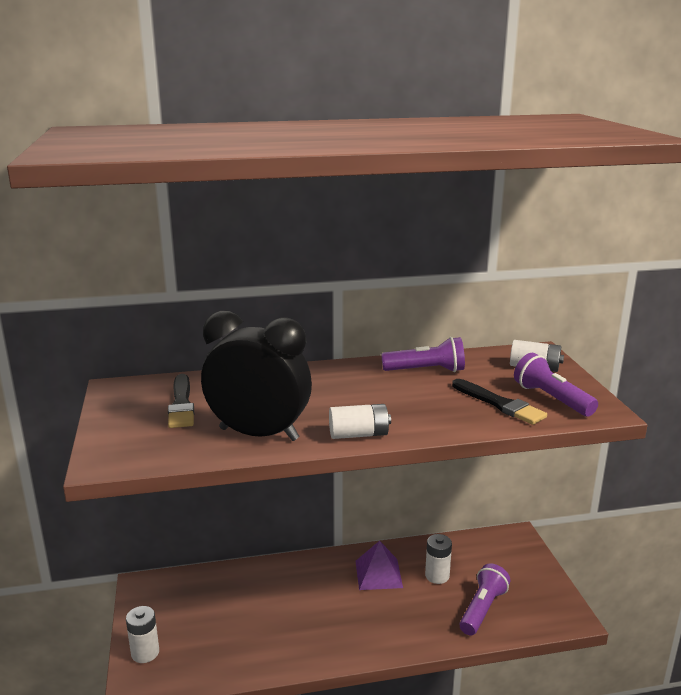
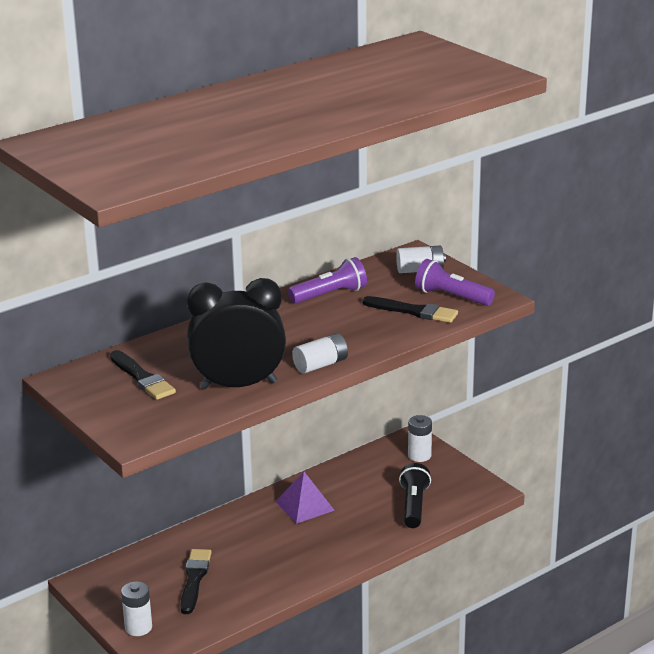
camera: 25 degrees left, 5 degrees up
white battery [425,534,452,584] -> white battery moved to [408,415,432,462]
purple flashlight [460,563,510,635] -> black flashlight [399,463,431,528]
none -> black brush [180,549,211,614]

